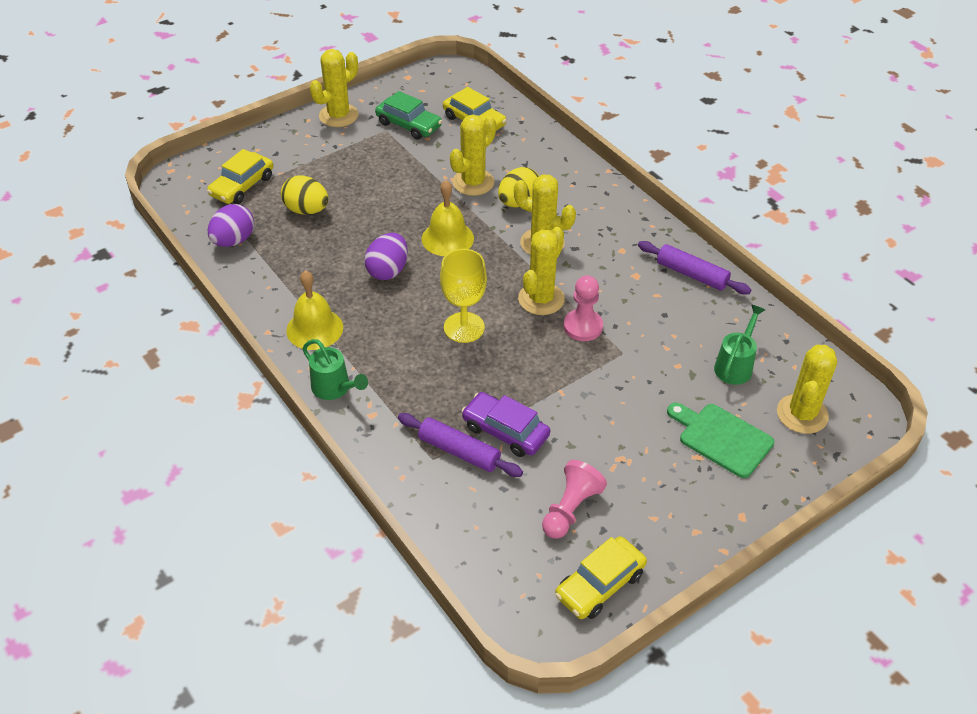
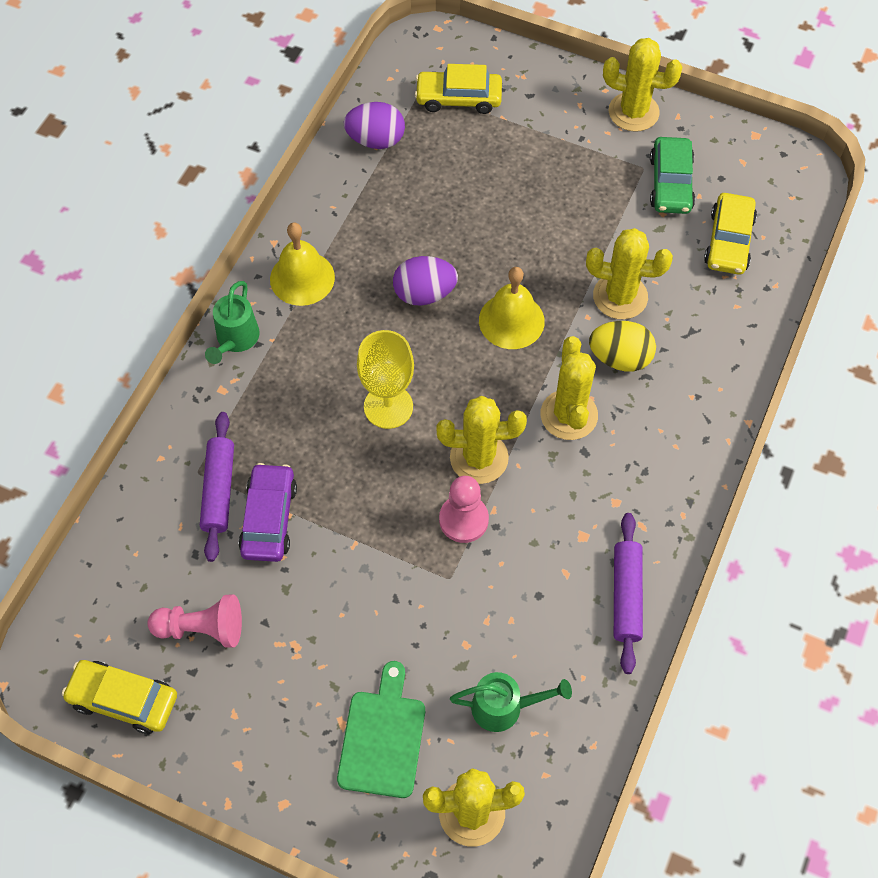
camera: 60 degrees right, 15 degrees up
yellow egg [281,175,328,215] -> none

